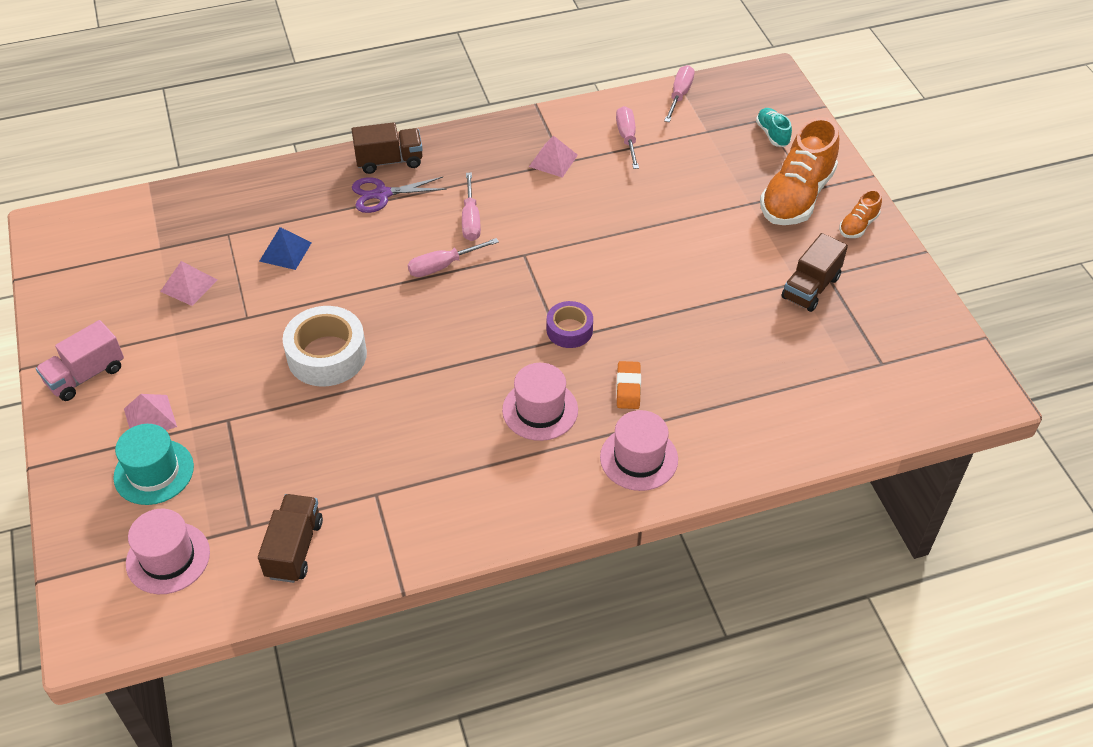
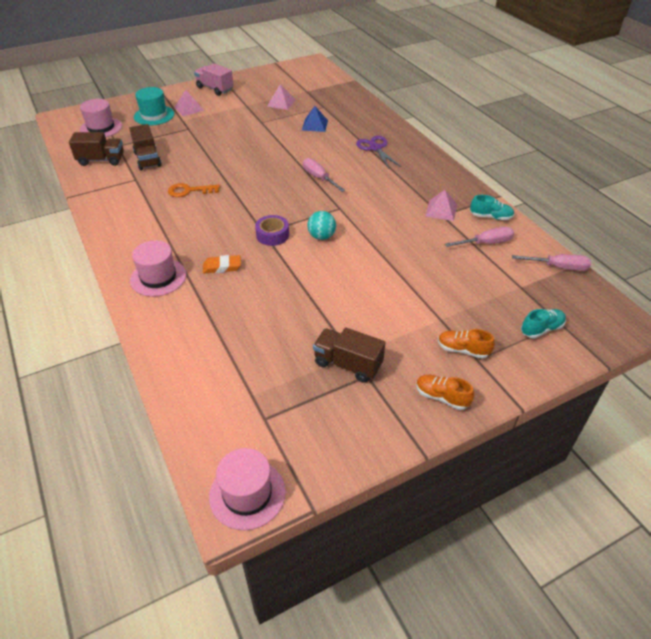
camera: 80 degrees right, 5 degrees down
white tape [283,306,367,387] -> none
brown truck [351,122,423,174] -> brown truck moved to [129,124,162,170]
pink screwdriver [462,173,481,241] -> none
pink hat [502,363,578,441] -> pink hat moved to [209,448,286,530]
orange shoe [760,117,839,225] -> orange shoe [438,329,495,359], size x0.47
none -> orange key [168,183,220,197]
none -> turquoise ball [307,211,336,240]
none -> turquoise shoe [470,195,514,220]

